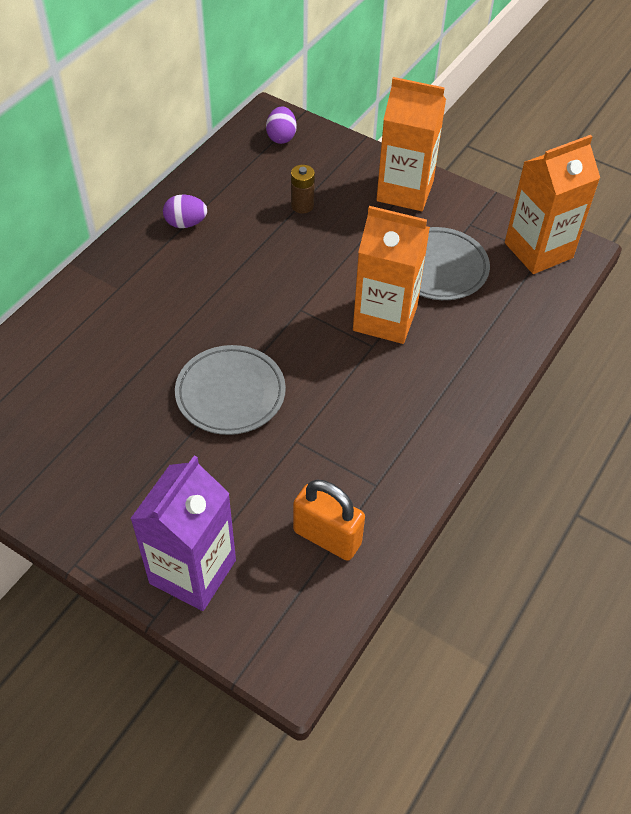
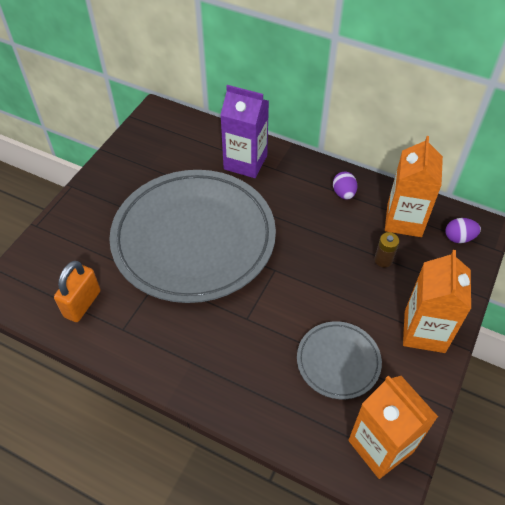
camera: 85 degrees right, 0 degrees up
purple carton [130,456,236,611] -> purple carton moved to [220,85,269,178]
grey plate [175,345,286,435] -> grey plate [109,170,276,303], size x2.22
orange carton [353,206,430,344] -> orange carton moved to [385,136,443,237]

